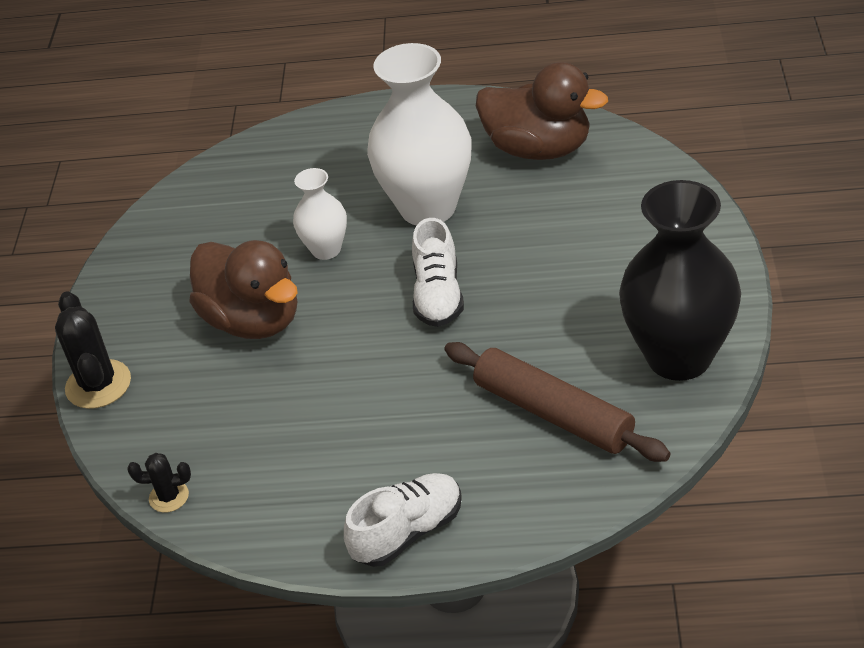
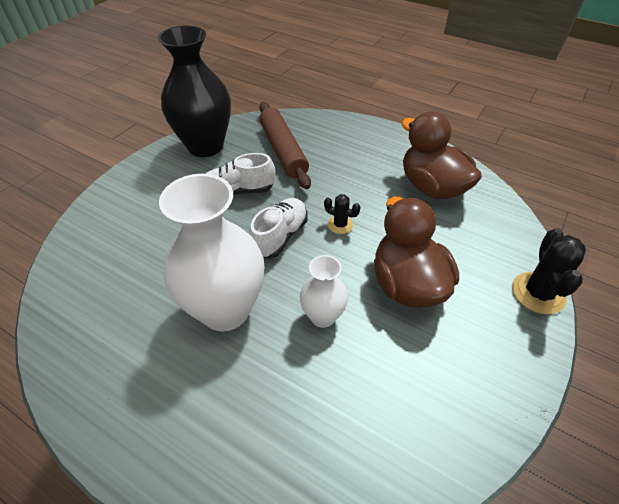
camera: 155 degrees left, 5 degrees up
black cactus [127,453,191,512] -> black cactus moved to [324,194,361,234]
white shoe [344,473,462,567] -> white shoe moved to [205,153,275,195]
brown duck [476,62,608,160] -> brown duck moved to [401,111,482,199]

